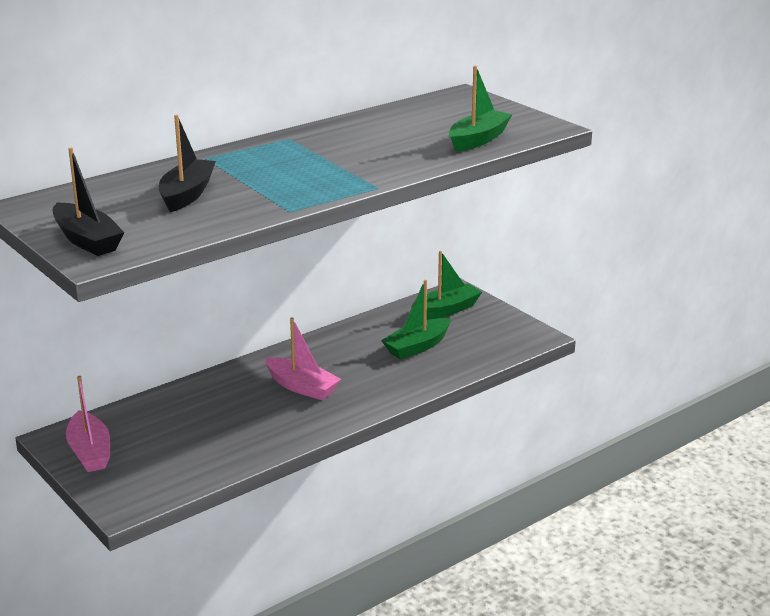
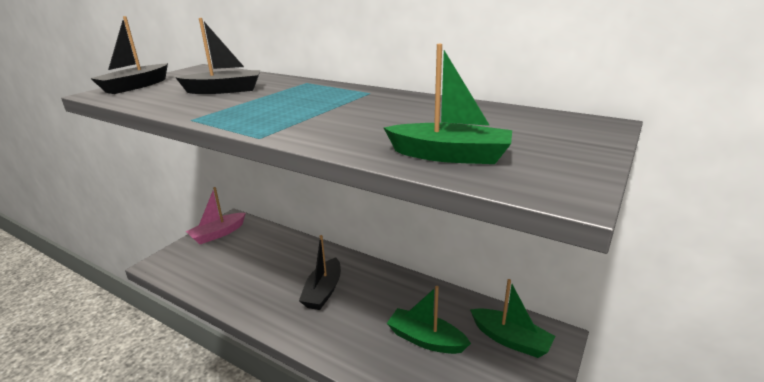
camera: 70 degrees right, 0 degrees up
pink boat [265,317,341,400] -> black boat [299,235,341,310]

